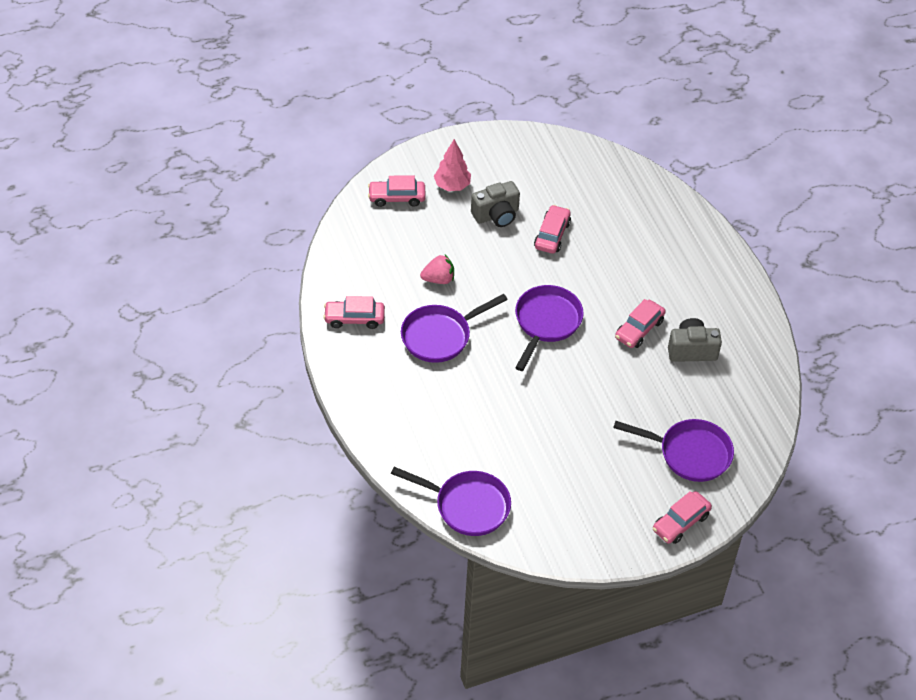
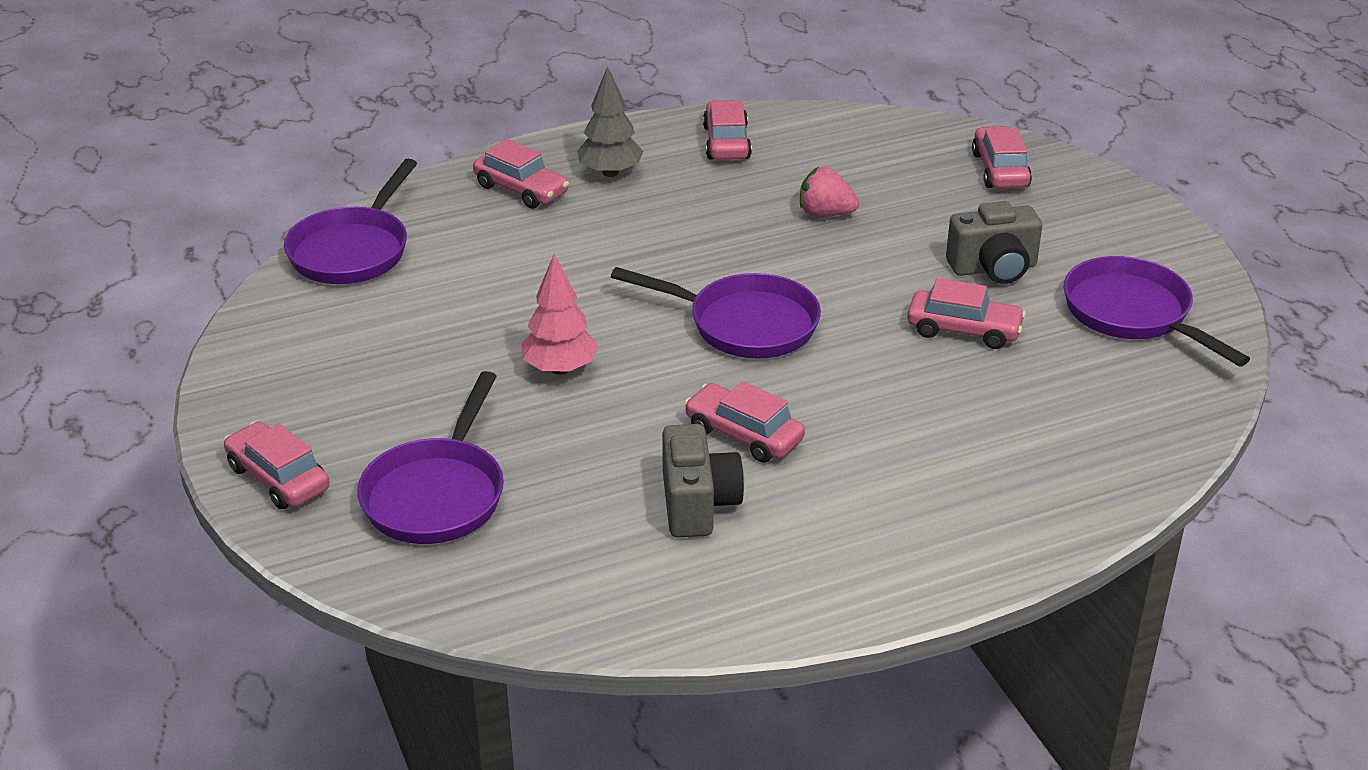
camera: 90 degrees right, 15 degrees down
purple pan [401,294,508,363] -> purple pan moved to [1064,256,1250,366]
pink strawberry [420,255,454,284] -> pink strawberry turned 120 degrees clockwise [800,167,859,217]
pink tree [434,139,471,191] -> pink tree moved to [521,254,598,375]
grey camera [471,181,520,227] -> grey camera turned 75 degrees counterclockwise [946,201,1042,284]
none -> pink car [473,139,569,209]
none -> grey tree [577,66,644,177]

